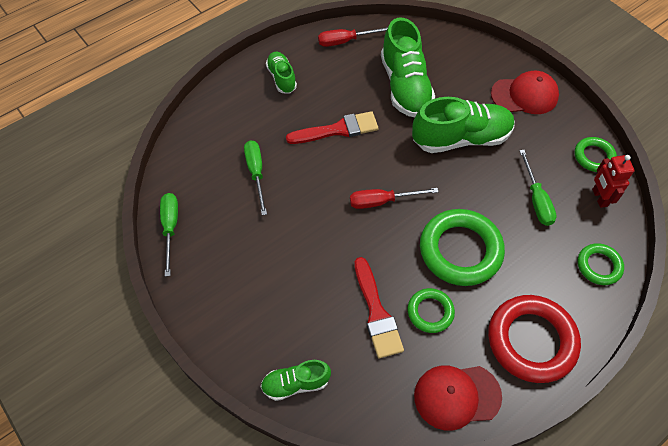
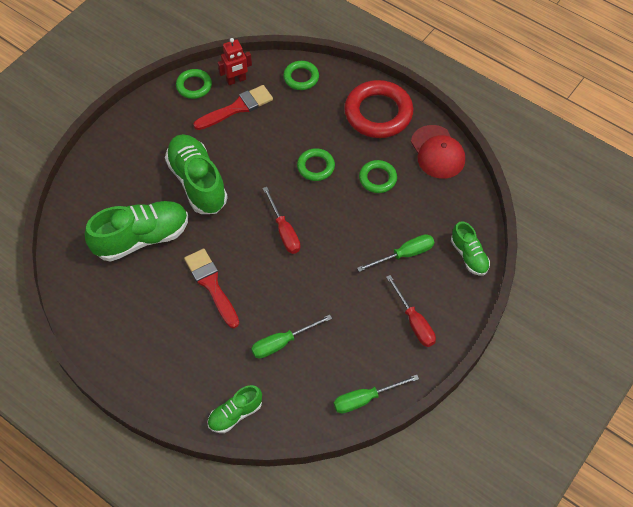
camera: 105 degrees left, 0 degrees up
green shoe [266,52,297,94] -> green shoe moved to [207,385,262,433]
red screwdriver [318,27,388,47] -> red screwdriver moved to [386,275,436,347]
red brush [354,257,404,359] -> red brush moved to [193,85,273,130]
green ring [420,209,505,286] -> green ring [297,148,335,181], size x0.53
red cap [491,71,559,114] -> none
green screwdriver [519,150,557,226] -> green screwdriver moved to [357,234,434,272]

